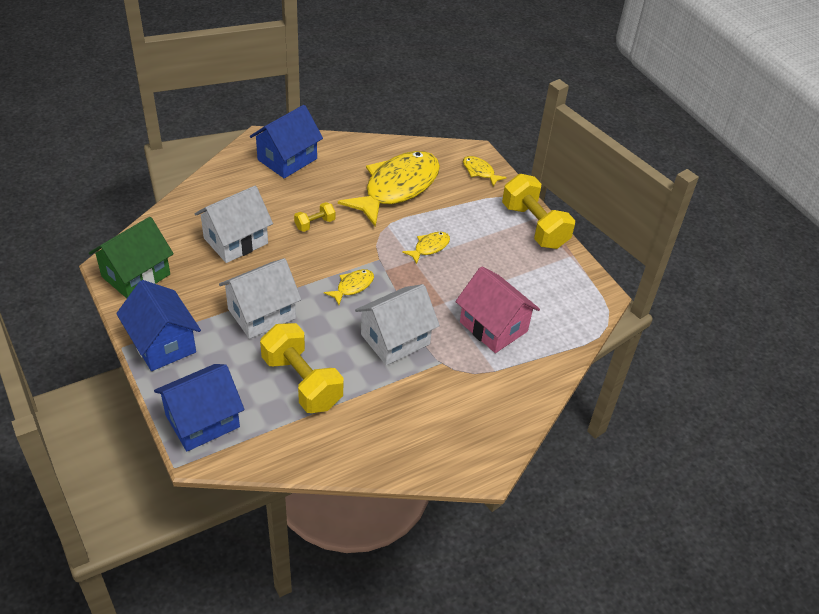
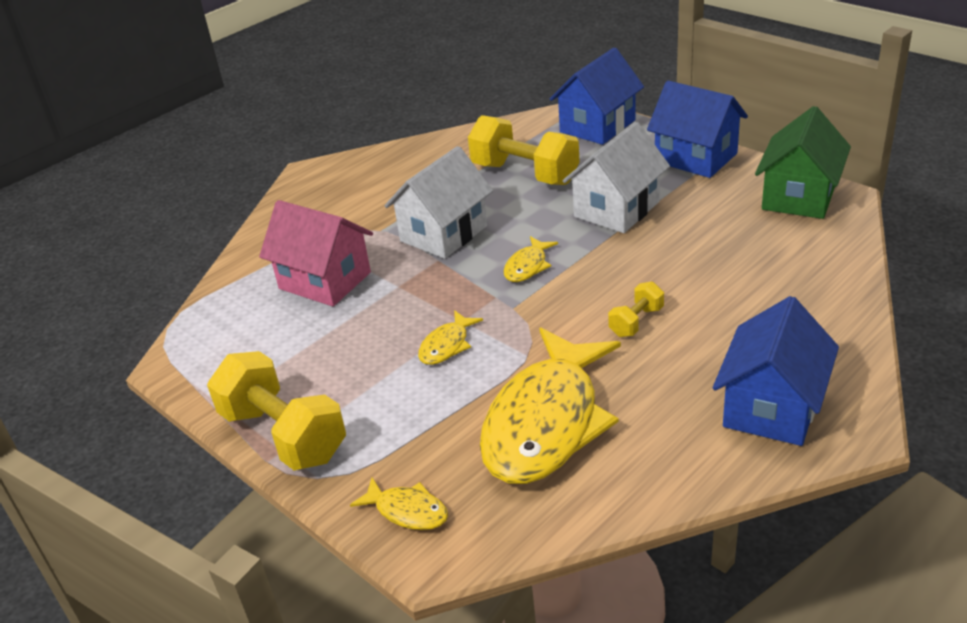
camera: 170 degrees right, 10 degrees down
white house [195,186,273,263] -> none

